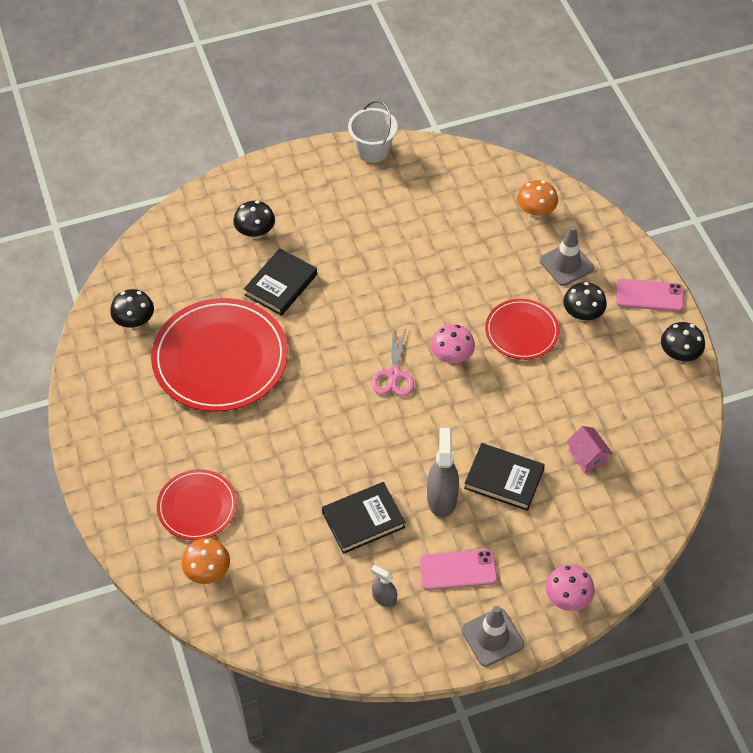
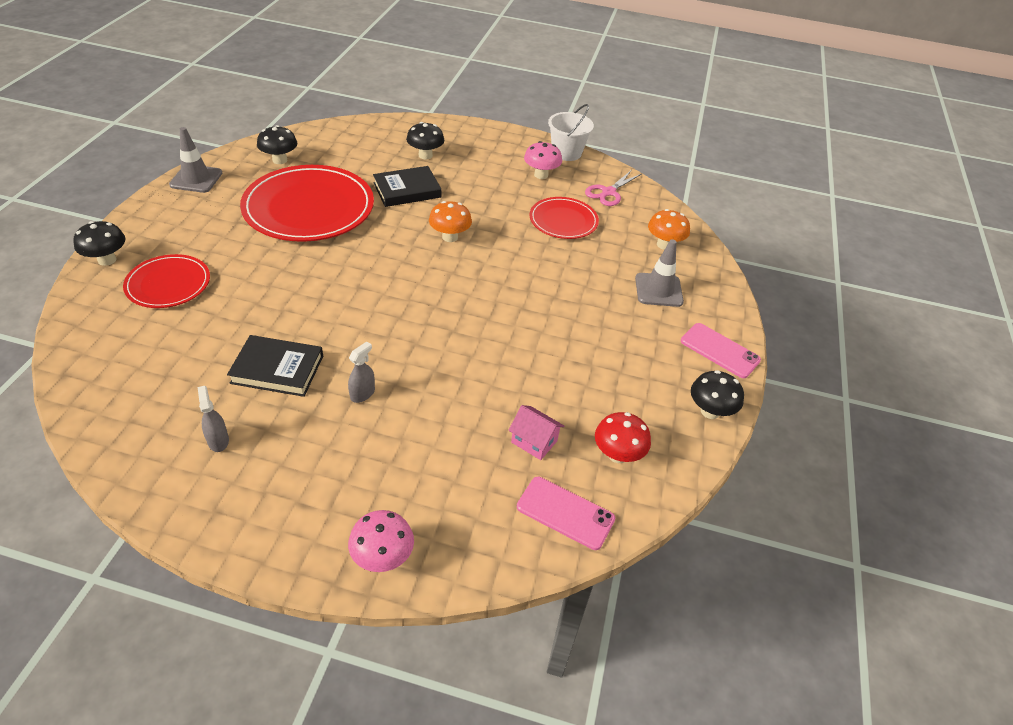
camera: 30 degrees right, 10 degrees down
orange mushroom [182,538,230,584] -> orange mushroom moved to [429,201,472,242]
pink scissors [372,329,414,396] -> pink scissors moved to [585,170,641,206]
pink phone [419,550,497,590] -> pink phone moved to [517,477,615,550]
grey spray bottle [427,428,459,518] -> grey spray bottle [348,342,375,403], size x0.56
pink mushroom [431,324,475,364] -> pink mushroom moved to [524,141,562,179]
grey traffic cone [461,606,524,667] -> grey traffic cone moved to [169,127,222,193]
black book [464,443,545,511] -> none
red plate [485,299,559,360] -> red plate moved to [530,197,599,239]
black mushroom [563,282,607,321] -> black mushroom moved to [73,221,125,266]
pink house [566,426,612,473] -> pink house turned 60 degrees counterclockwise [508,405,564,460]
none -> red mushroom [595,412,651,463]

